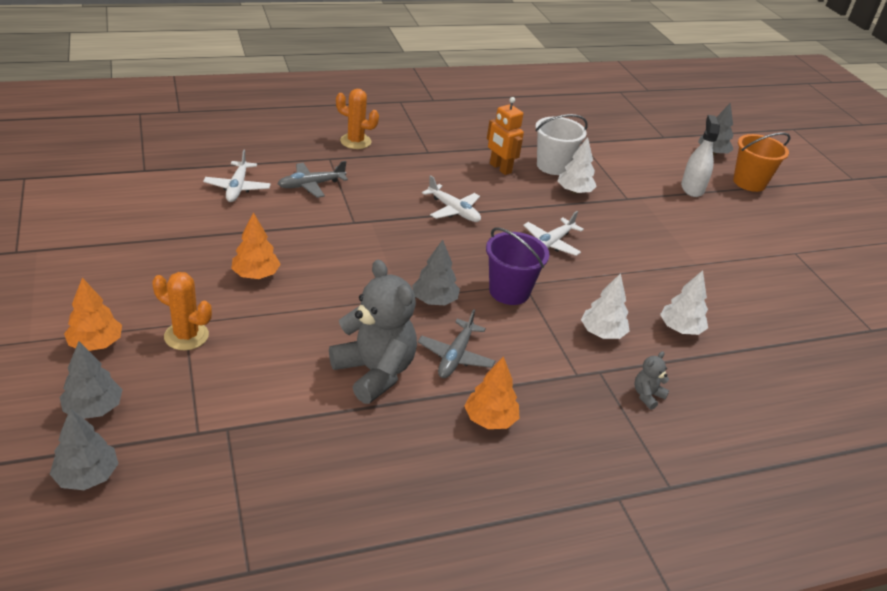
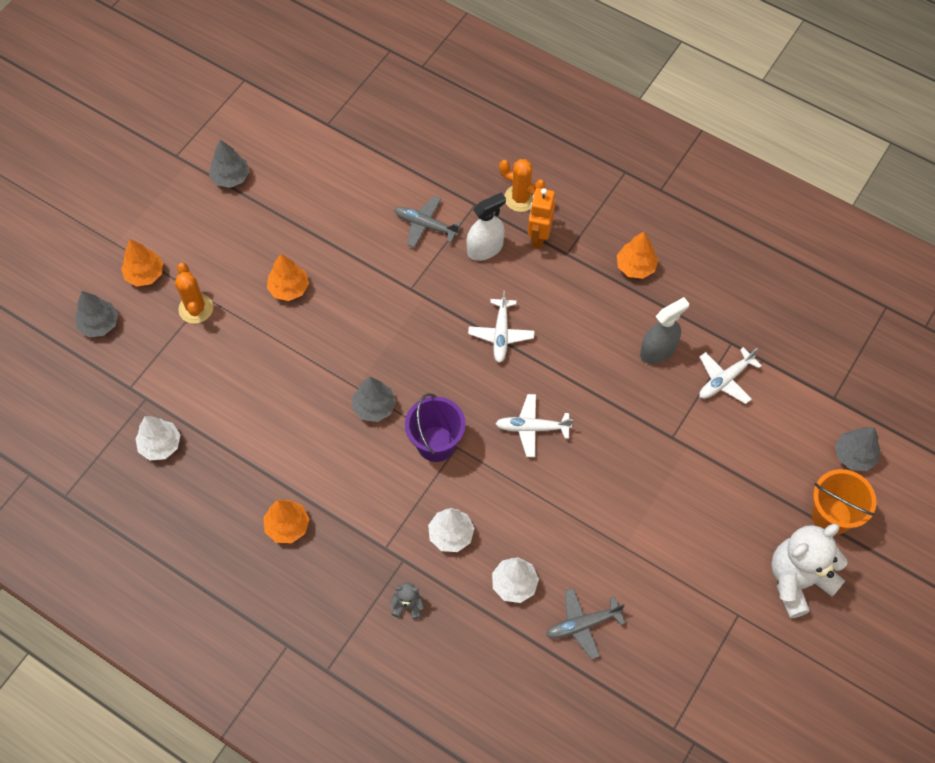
camera: 55 degrees right, 25 degrees up
grey tree [50,408,119,490] -> grey tree moved to [209,140,250,188]
white plane [203,150,271,202] -> white plane moved to [699,347,762,404]
grey teddy bear [329,260,417,404] -> none
orange cactus [336,89,379,149] -> orange cactus turned 45 degrees counterclockwise [499,159,545,212]
grey plane [418,309,495,378] -> grey plane moved to [546,588,626,659]
orange robot [487,97,524,175] -> orange robot moved to [528,188,556,249]
white bucket [536,114,588,175] -> grey spray bottle [640,297,689,364]
white tree [558,137,597,194] -> white tree moved to [135,416,181,460]
white spray bottle [681,115,720,197] -> white spray bottle moved to [467,192,506,261]
none -> orange tree [617,232,658,279]
none -> white teddy bear [771,524,848,618]

